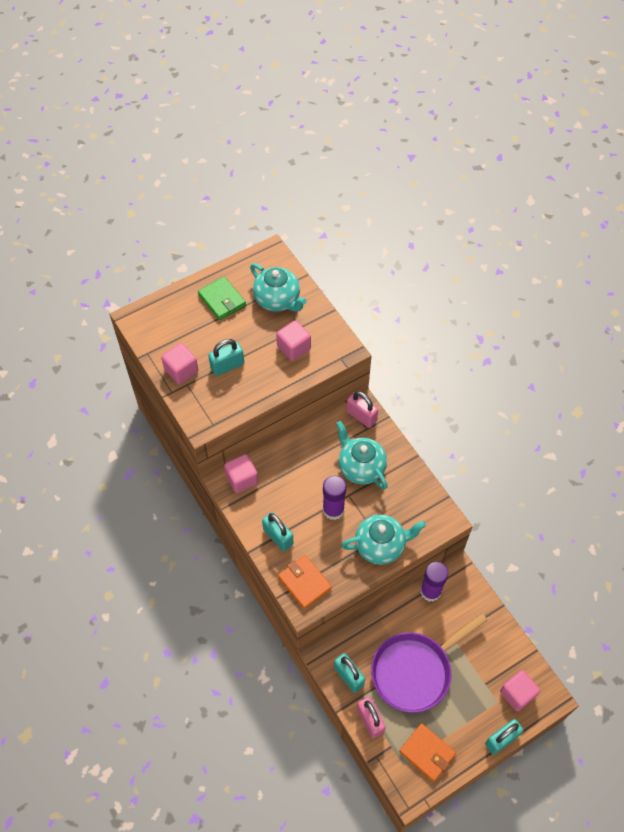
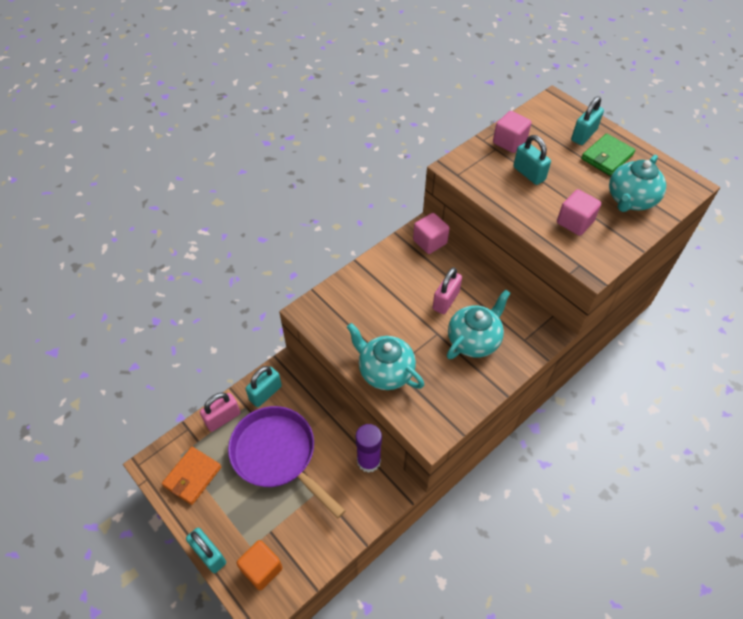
camera: 80 degrees right, 5 degrees down
turquoise padlock [262,512,293,552] -> turquoise padlock moved to [571,96,604,145]
orange wallet [278,555,332,609] -> none
purple glue stick [323,476,346,520] -> none
turquoise teapot [341,515,426,565] -> turquoise teapot turned 150 degrees clockwise [347,323,424,390]
pink padlock [346,391,378,428] -> pink padlock moved to [433,267,462,314]
pink cube [500,670,540,712] -> orange cube [237,540,283,590]

